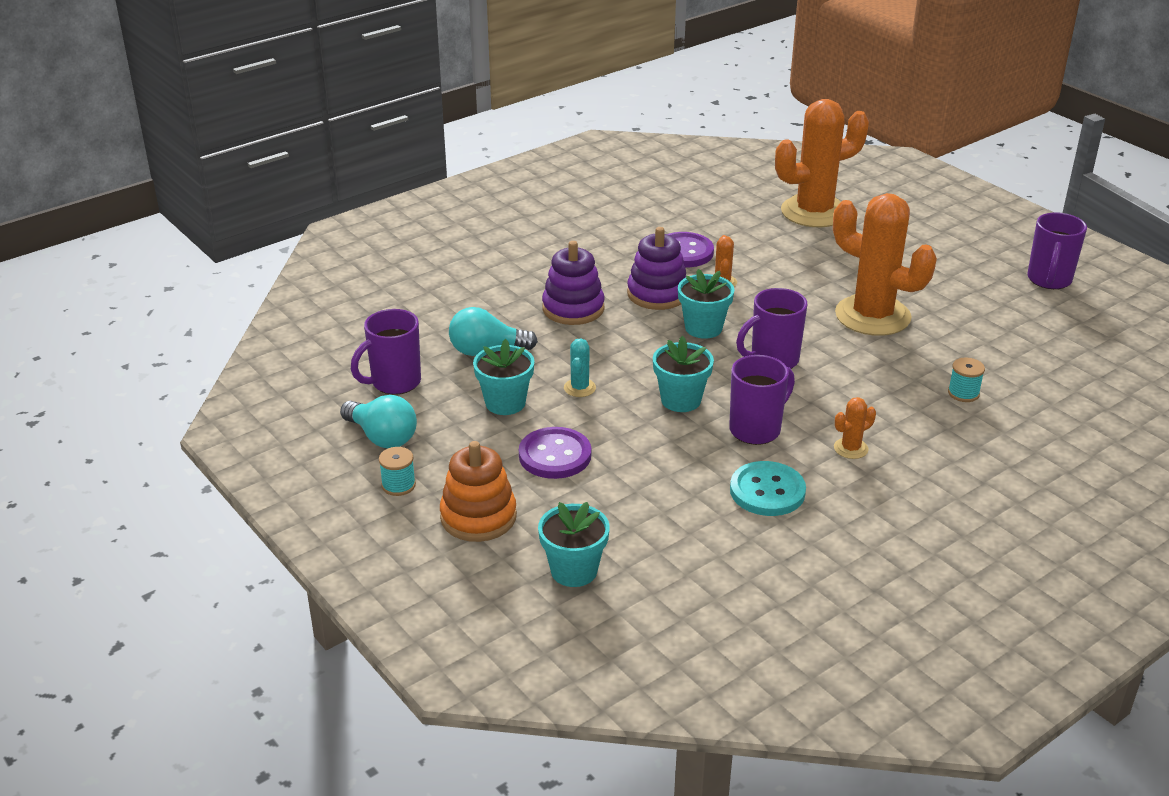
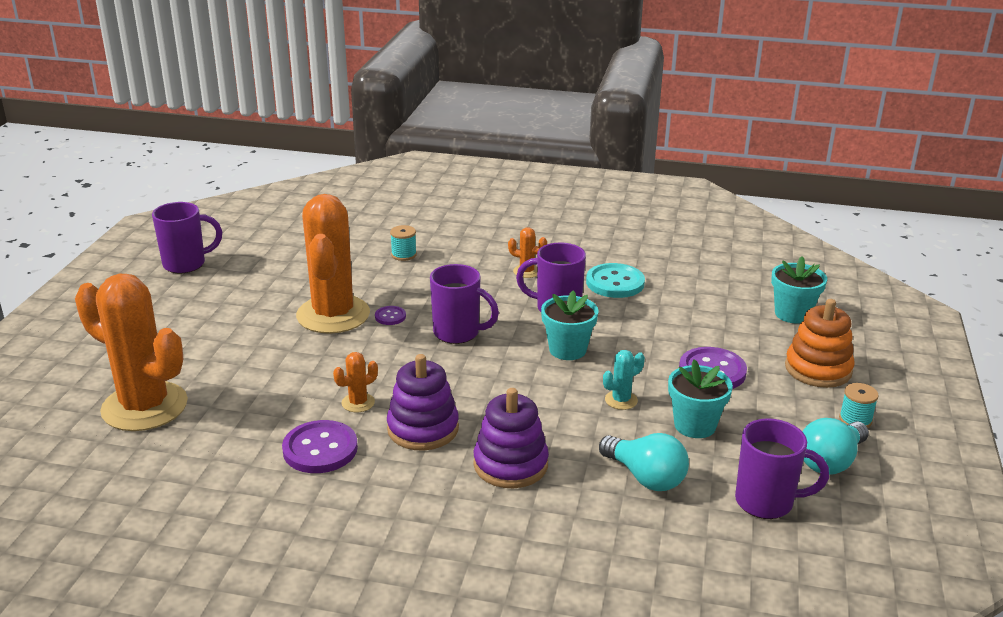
camera: 130 degrees left, 5 degrees down
turquoise light bulb [340,395,417,448] -> turquoise light bulb turned 135 degrees counterclockwise [803,418,869,475]
turquoise flower pot [678,269,734,339] -> none
none -> purple button [375,306,406,325]

